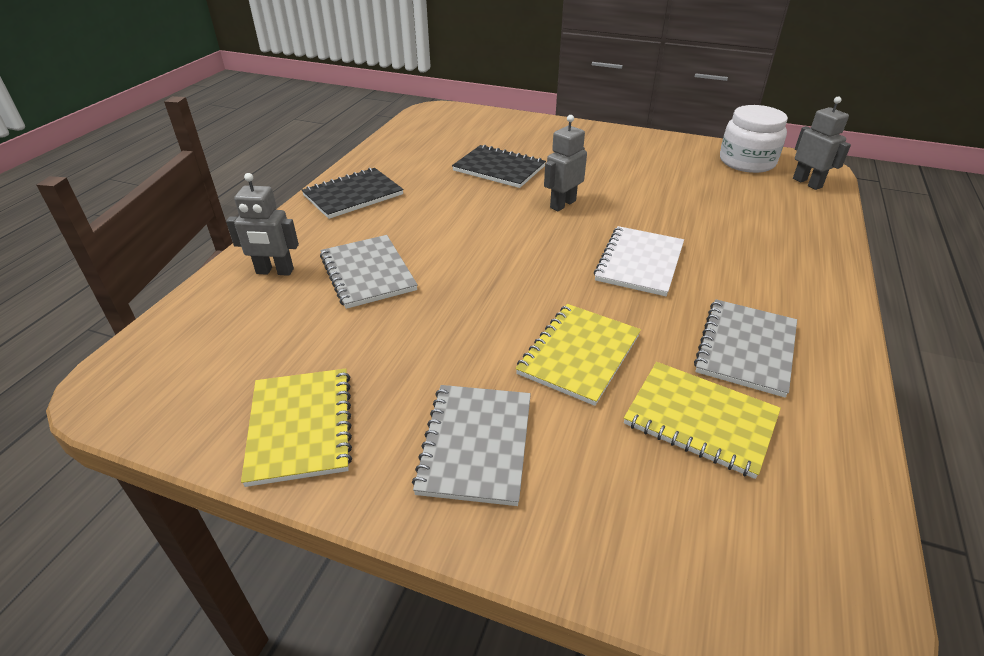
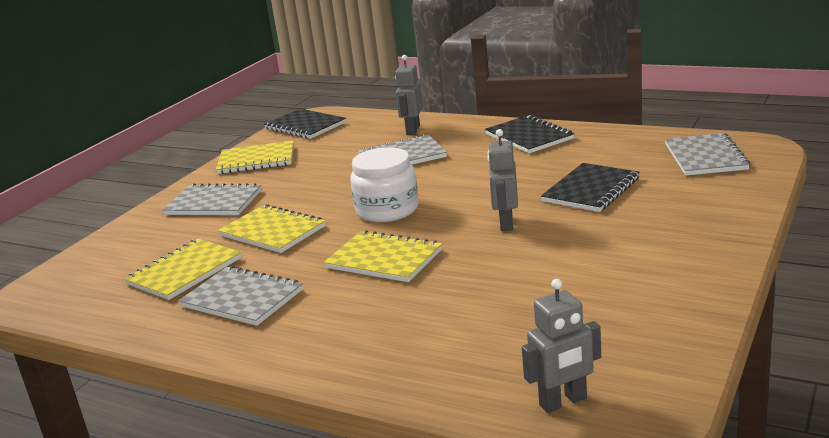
camera: 100 degrees right, 15 degrees down
grey robot [544,115,587,211] -> grey robot turned 135 degrees counterclockwise [487,129,518,231]
white notebook [594,226,684,296] -> yellow notebook [324,230,442,282]
white jar [720,105,788,173] -> white jar moved to [350,147,419,222]
none -> black notebook [264,109,346,139]
none -> grey notebook [665,133,750,176]

